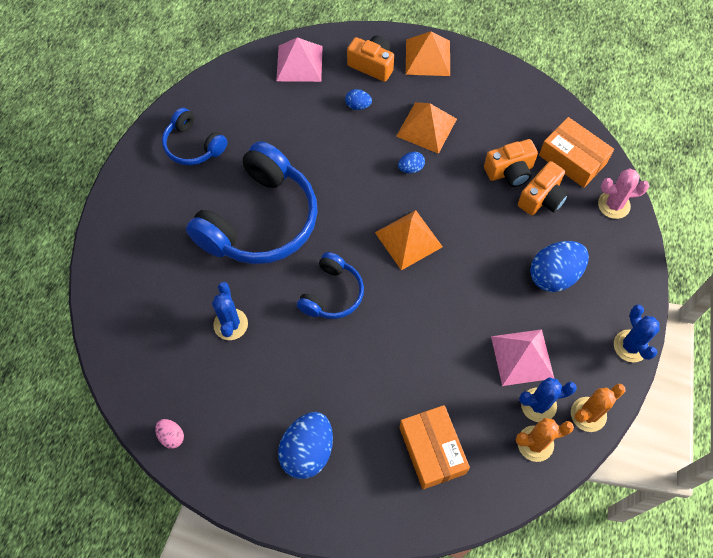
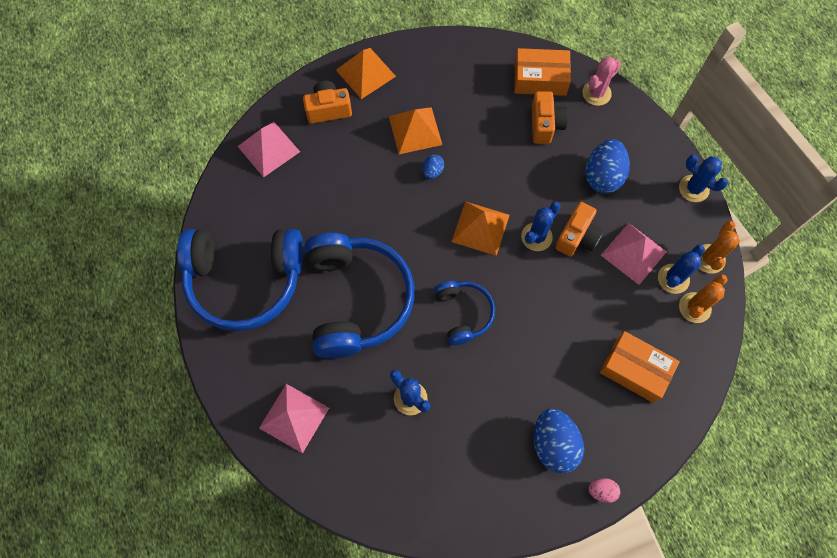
camera: 40 degrees left, 5 degrees up
pink egg [155,419,184,449] -> pink egg moved to [588,478,620,503]
blue headphones [162,108,228,165] -> blue headphones [177,229,304,331], size x1.93
blue egg [345,89,372,110] -> none
orange camera [484,139,538,187] -> orange camera moved to [555,202,603,257]
none -> pink pyramid [259,384,329,454]
none -> blue cactus [521,202,561,251]

